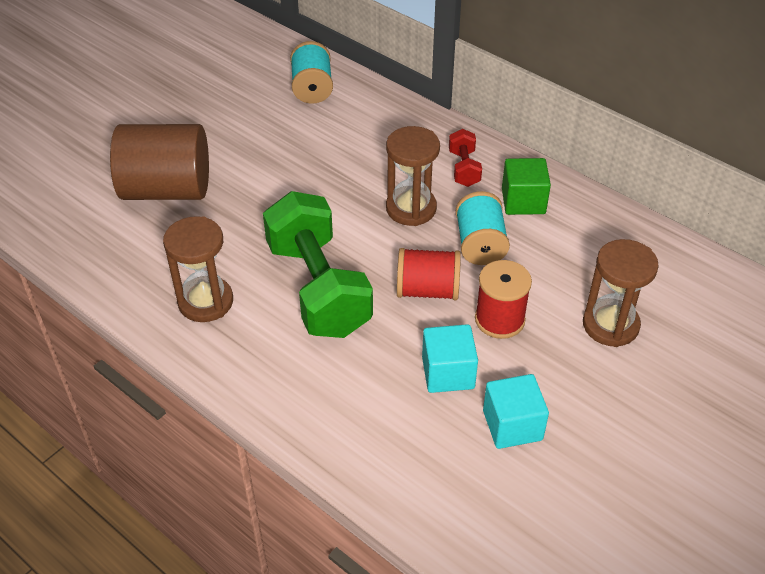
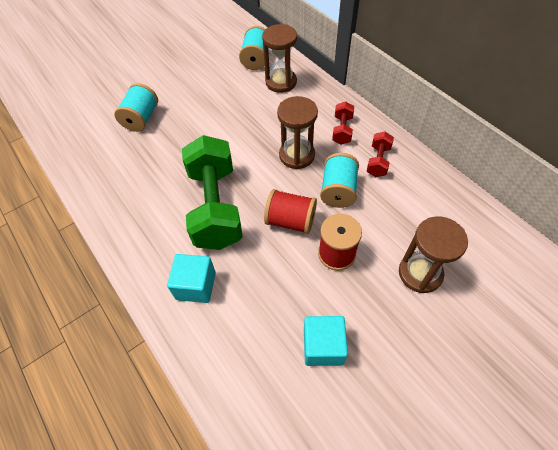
camera: 15 degrees right, 10 degrees up
brown cylinder [110,124,209,200] -> turquoise spool [114,83,158,132]
brown hourglass [163,216,233,322] -> brown hourglass moved to [262,24,297,93]
turquoise cube [422,324,478,393] -> turquoise cube moved to [167,254,216,303]
green cube [502,158,551,215] -> red dumbbell [367,132,394,177]

